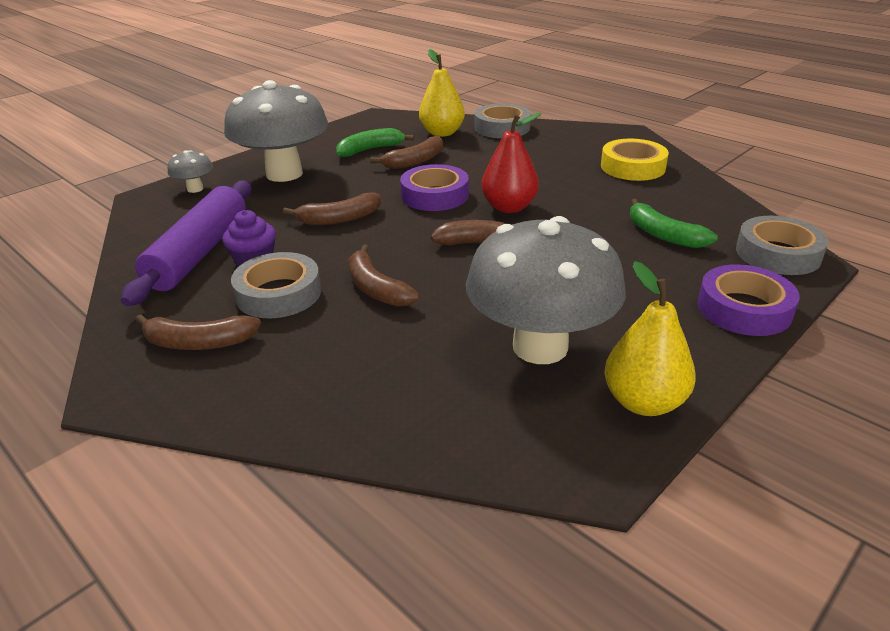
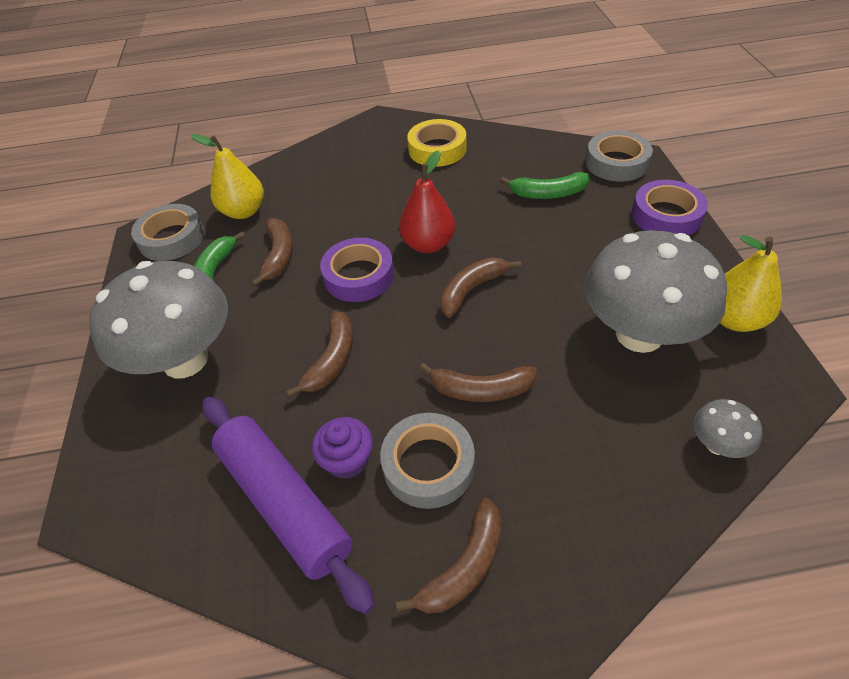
camera: 50 degrees left, 15 degrees up
grey mushroom [168,150,213,193] -> grey mushroom moved to [694,399,762,458]
grey tape [474,103,531,138] -> grey tape moved to [131,204,205,261]

